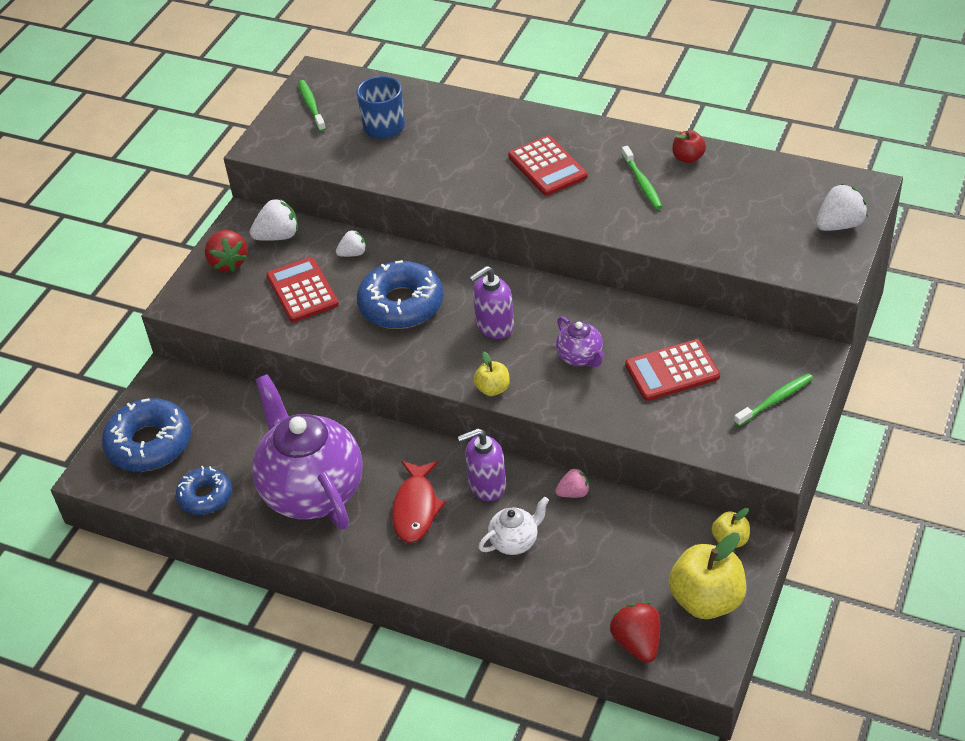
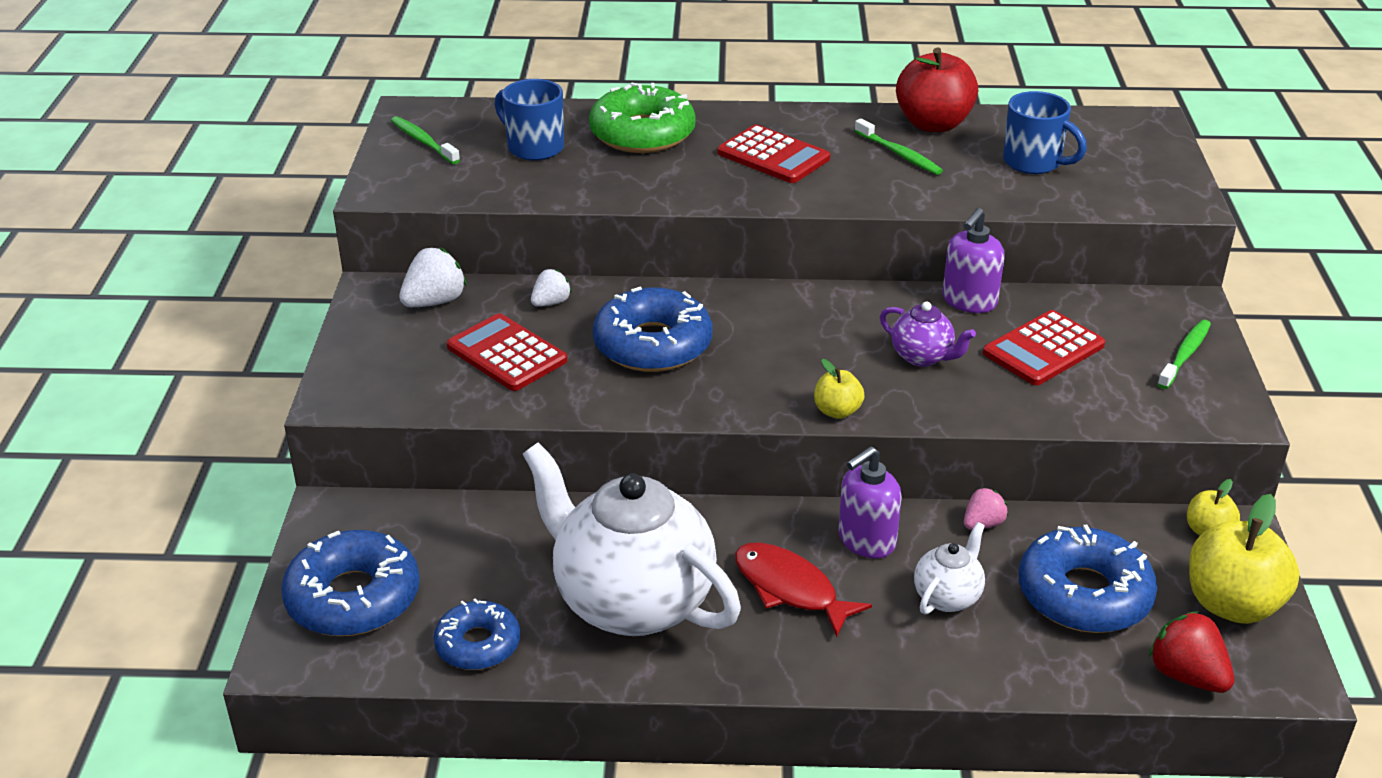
camera: 25 degrees left, 10 degrees down
red strawberry [205,230,248,272] -> none
purple teapot [252,374,363,529] -> white teapot [523,443,741,636]
red fish [392,461,446,543] -> red fish turned 150 degrees clockwise [735,543,872,637]
purple soap dispenser [469,266,514,339] -> purple soap dispenser moved to [942,208,1004,313]
red apple [672,130,706,163] -> red apple [896,48,978,132], size x1.94
white strawberry [816,184,868,231] -> none
none -> green donut [589,83,696,153]
none -> blue mug [1003,91,1087,174]
none -> blue donut [1019,524,1157,633]

